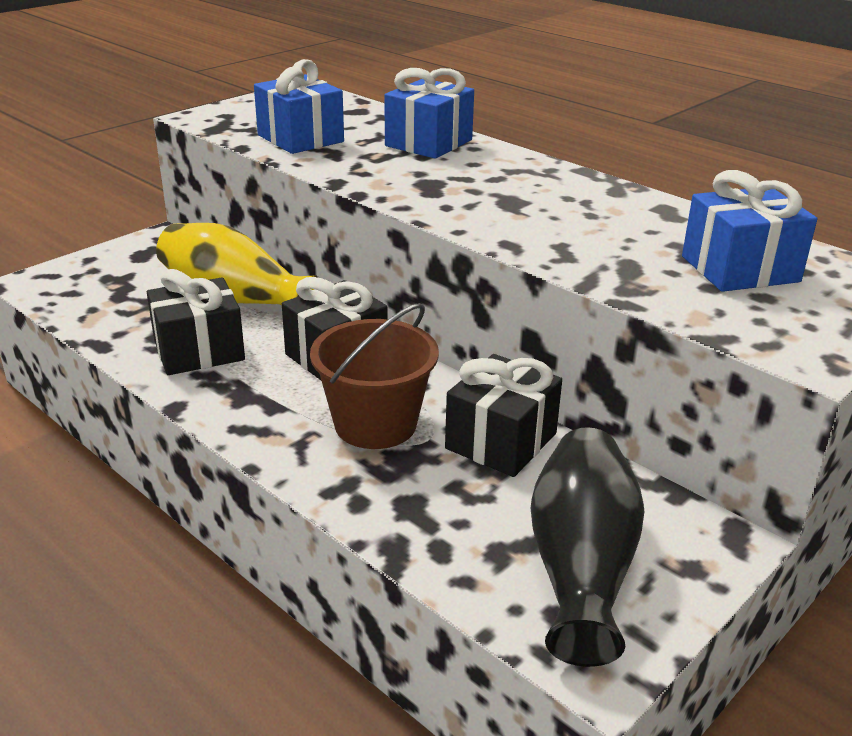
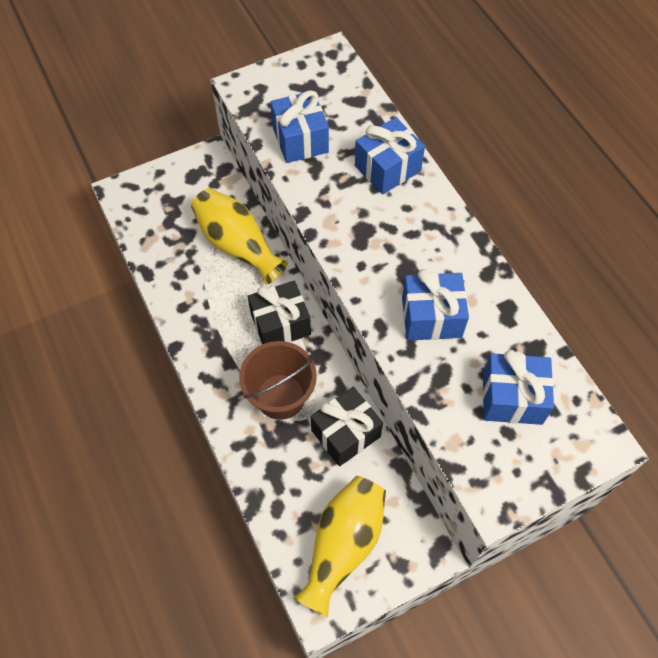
camera: 20 degrees right, 30 degrees up
black gift [147,269,245,375] -> none
black vase [531,427,644,667] -> yellow vase [293,476,386,617]
none -> blue gift [402,269,469,341]

